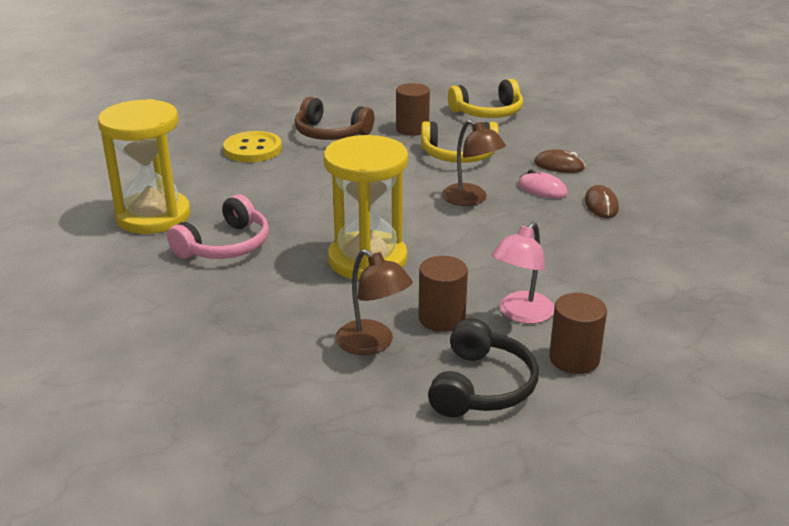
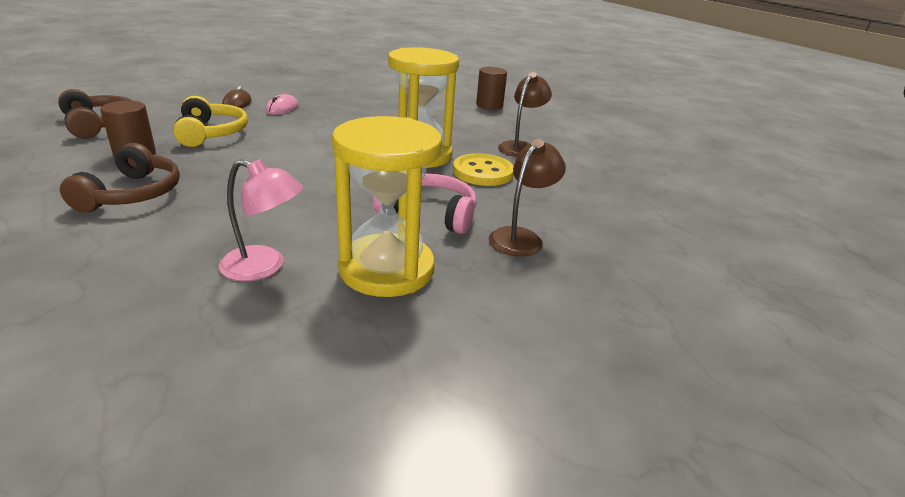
camera: 110 degrees left, 0 degrees up
yellow button [223,131,282,162] -> yellow button moved to [453,153,514,186]
brown cylinder [418,256,468,332] -> none
black headphones [428,318,539,417] -> none
brown lamp [442,119,506,206] -> brown lamp moved to [488,139,566,257]
yellow headphones [448,79,523,118] -> brown headphones [58,89,132,138]
pink lamp [492,222,555,324] -> pink lamp moved to [219,159,303,281]
brown mouse [584,185,619,218] -> none

